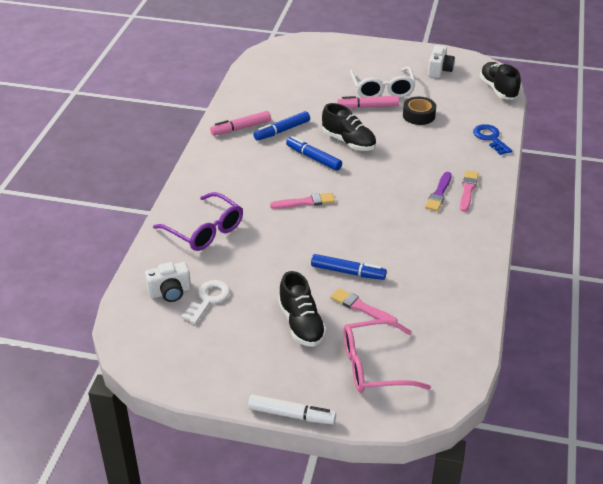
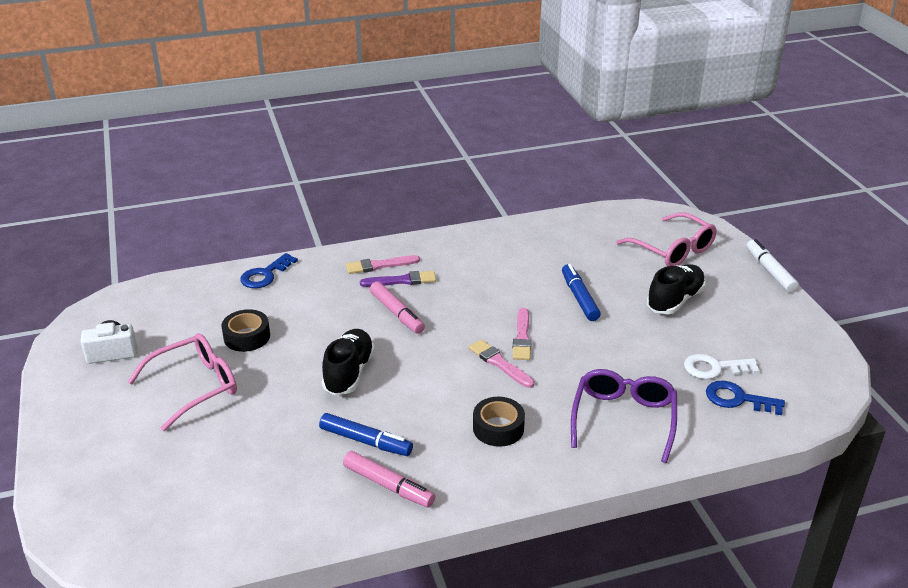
camera: 120 degrees left, 5 degrees down
white camera [145,262,191,302] -> blue key [706,381,785,415]
blue marker [286,136,342,171] -> none
pink brush [330,288,398,326] -> pink brush moved to [513,308,532,360]
pink marker [337,96,399,108] -> pink marker moved to [370,281,425,334]
white glasses [350,66,416,98] -> pink glasses [128,333,237,431]
black shoe [479,62,521,99] -> none
none -> black tape [473,397,525,447]

